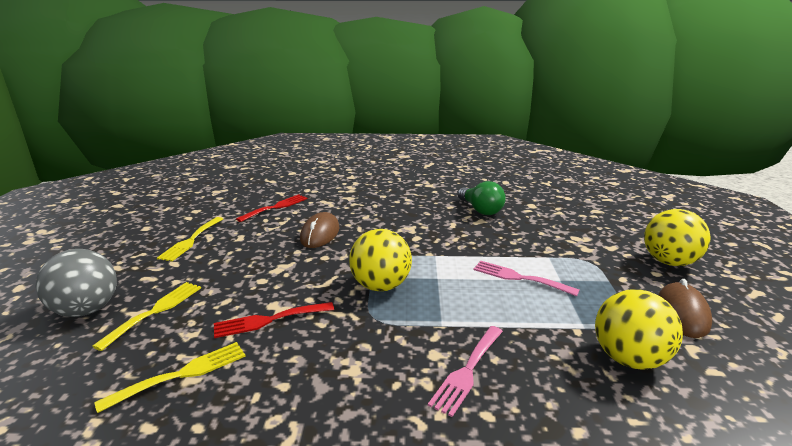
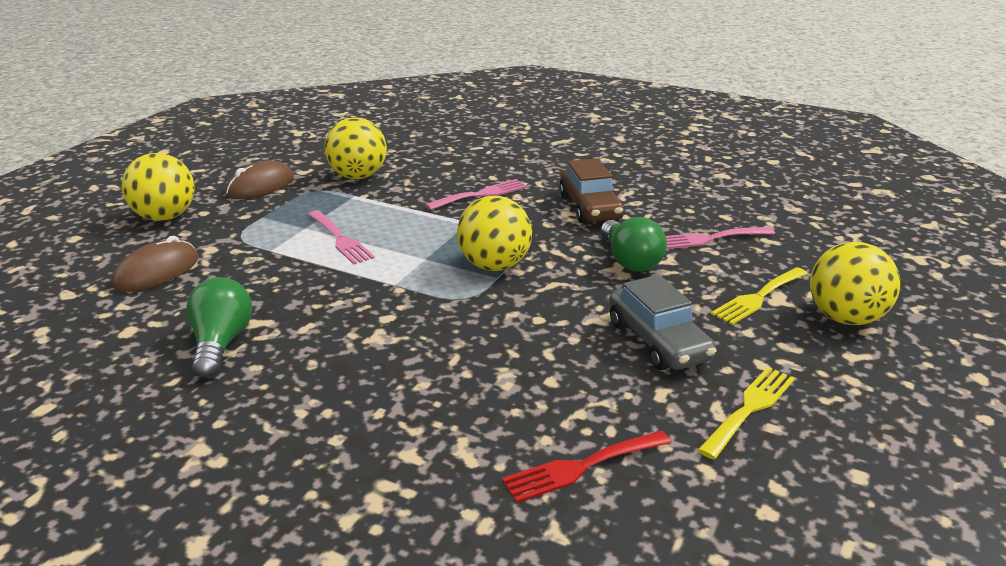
camera: 155 degrees left, 5 degrees up
grey ball [36,249,117,317] -> yellow ball [810,242,900,325]
yellow fork [94,342,246,413] -> pink fork [666,227,775,249]
red fork [214,302,334,338] -> green light bulb [601,217,667,272]
brown mouse [300,212,340,248] -> brown mouse moved to [112,236,198,292]
none -> brown car [559,158,624,223]
none -> grey car [609,275,717,370]

